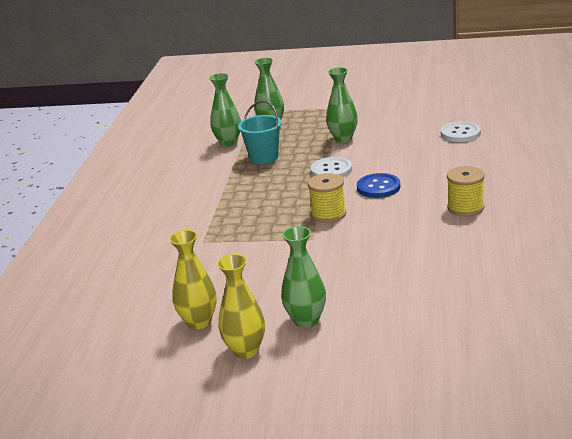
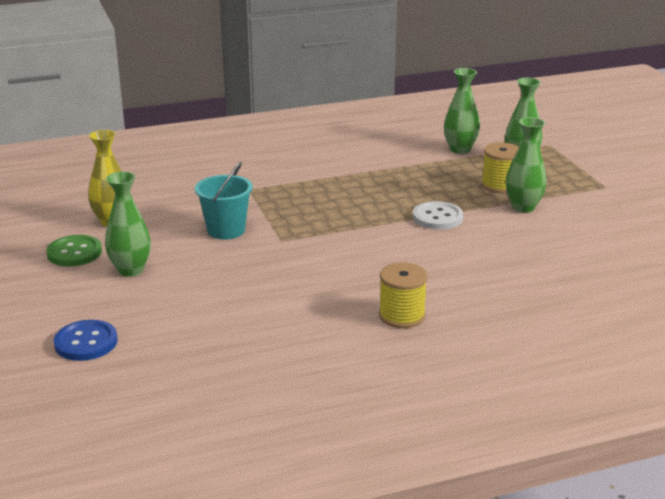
camera: 60 degrees right, 0 degrees up
yellow vase [217,254,265,359] -> green button [46,235,102,267]
turquoise bucket [238,101,282,164] -> turquoise bucket moved to [195,162,253,239]
yellow spool [308,173,346,223] -> yellow spool moved to [481,142,519,193]
blue button [357,173,400,198] -> blue button moved to [54,320,118,361]
white button [441,121,481,142] -> none

